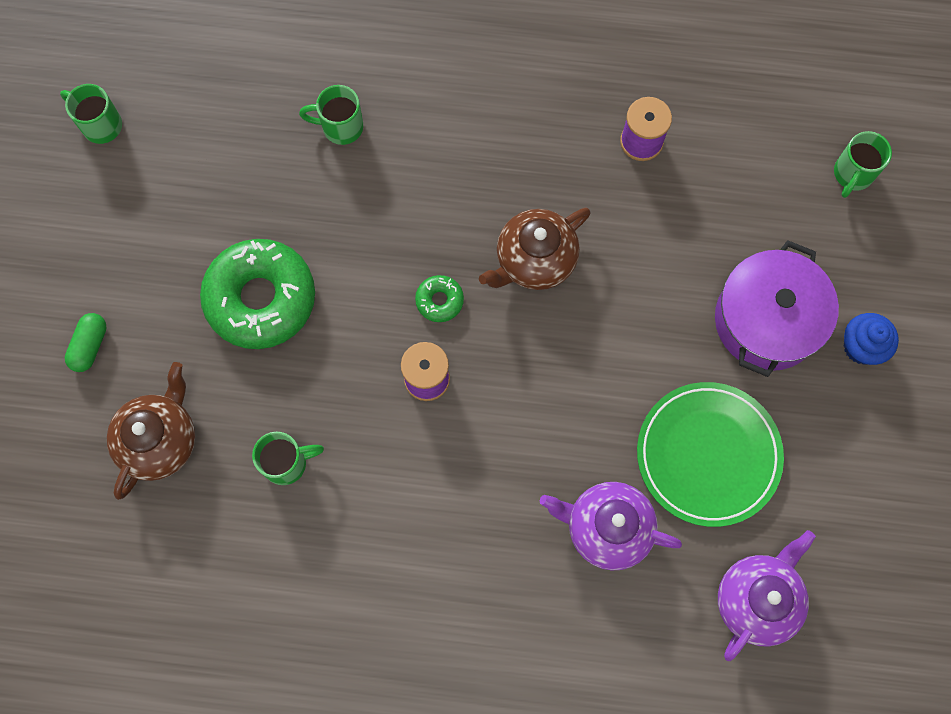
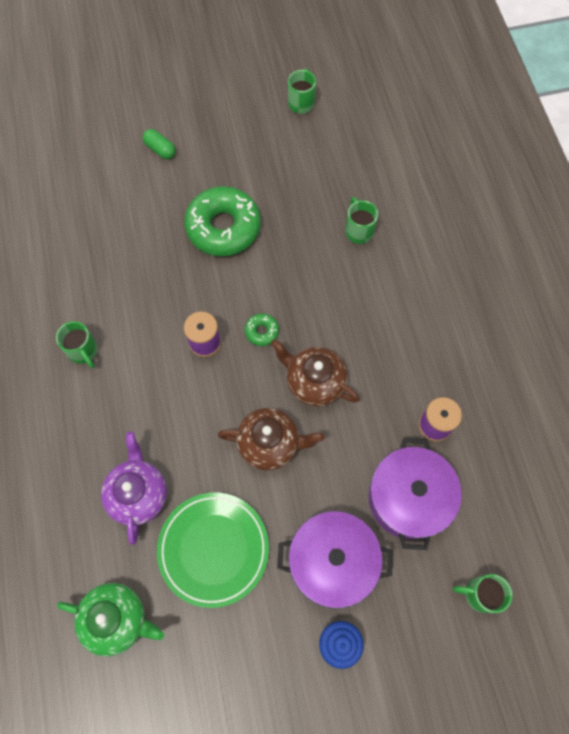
camera: 70 degrees right, 5 degrees down
green capsule [65,313,107,372] -> green capsule turned 45 degrees clockwise [143,129,176,159]
brown teapot [107,362,195,500] -> brown teapot moved to [218,408,325,470]
green mug [252,432,324,485] -> green mug moved to [56,321,98,368]
purple teapot [718,530,816,661] -> green teapot [57,583,164,656]
none -> purple pot [369,438,462,550]

